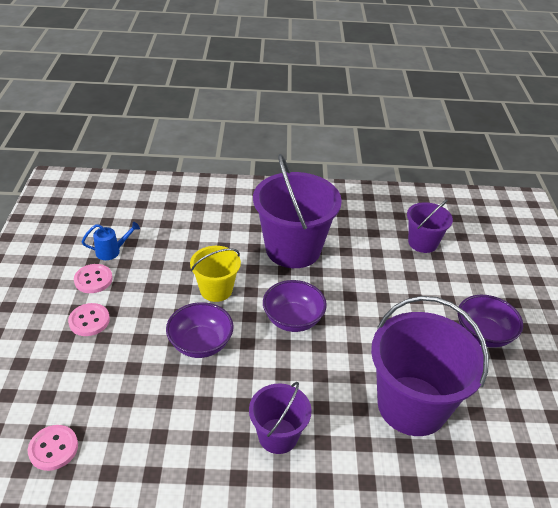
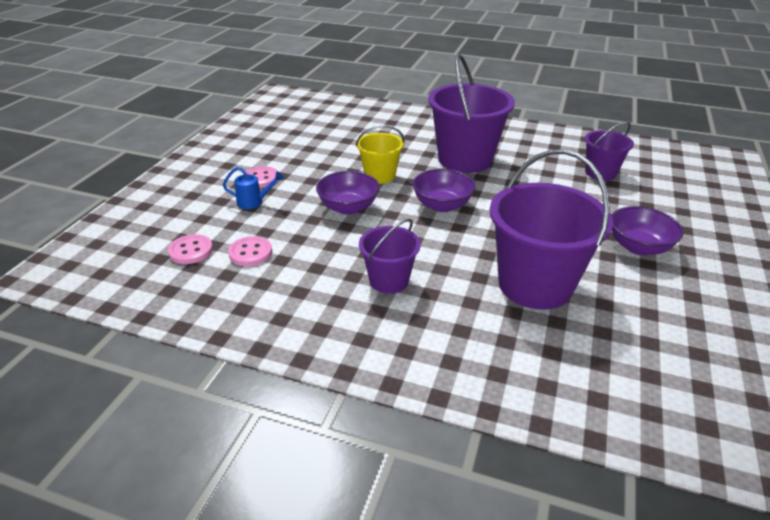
camera: 20 degrees right, 5 degrees down
pink button [74,264,113,293] -> pink button moved to [228,236,272,266]
blue watering can [82,222,140,260] -> blue watering can moved to [223,167,284,209]

